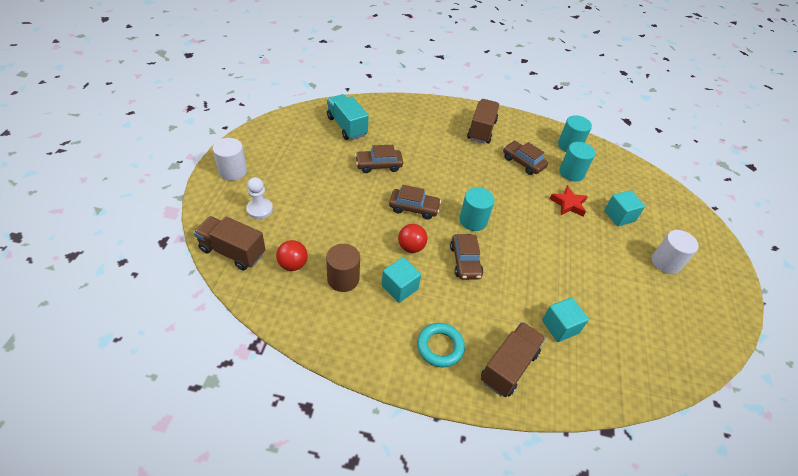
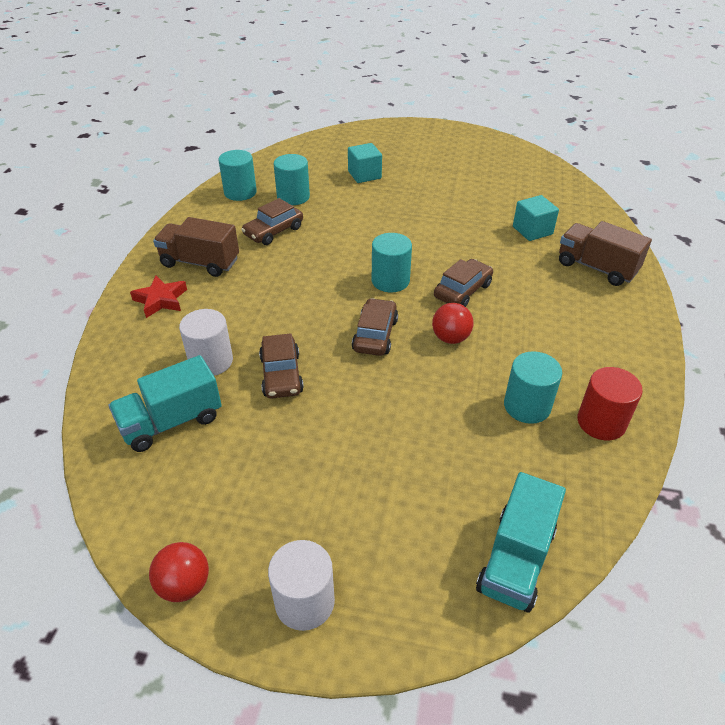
camera: 85 degrees left, 5 degrees down
brown truck [194,216,265,270] -> turquoise truck [476,472,566,613]
white pawn [246,177,273,219] -> none
red ball [276,240,308,271] -> red ball moved to [149,542,209,602]
brown cylinder [326,244,360,292] -> turquoise cylinder [504,351,562,424]
turquoise cube [382,257,421,303] -> none
turquoise ring [417,323,465,367] -> none
brown car [450,234,483,280] -> brown car turned 45 degrees counterclockwise [434,259,493,307]
red star [550,186,588,217] -> red star moved to [130,276,187,318]
white cylinder [652,230,699,274] -> white cylinder moved to [179,309,233,376]
none -> red cylinder [577,367,643,440]

